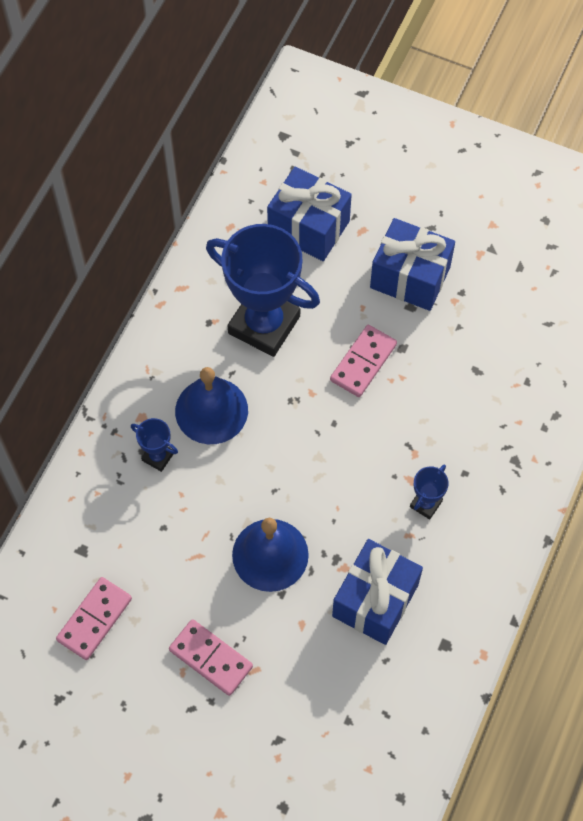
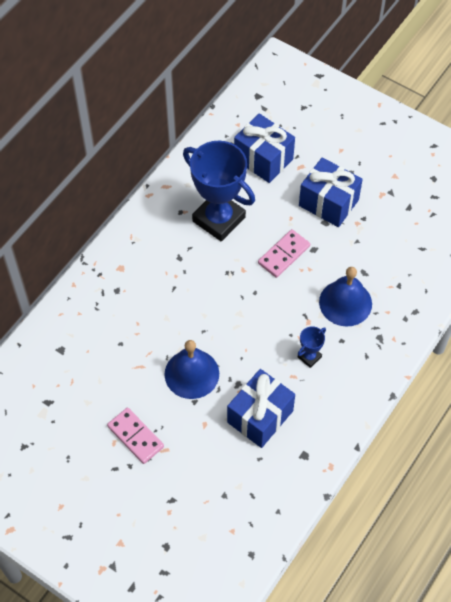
camera: 10 degrees right, 5 degrees down
pink domino [56,577,132,660] -> none
blue trophy [131,418,178,472] -> none
blue bell [175,367,248,444] -> blue bell moved to [319,267,372,326]

